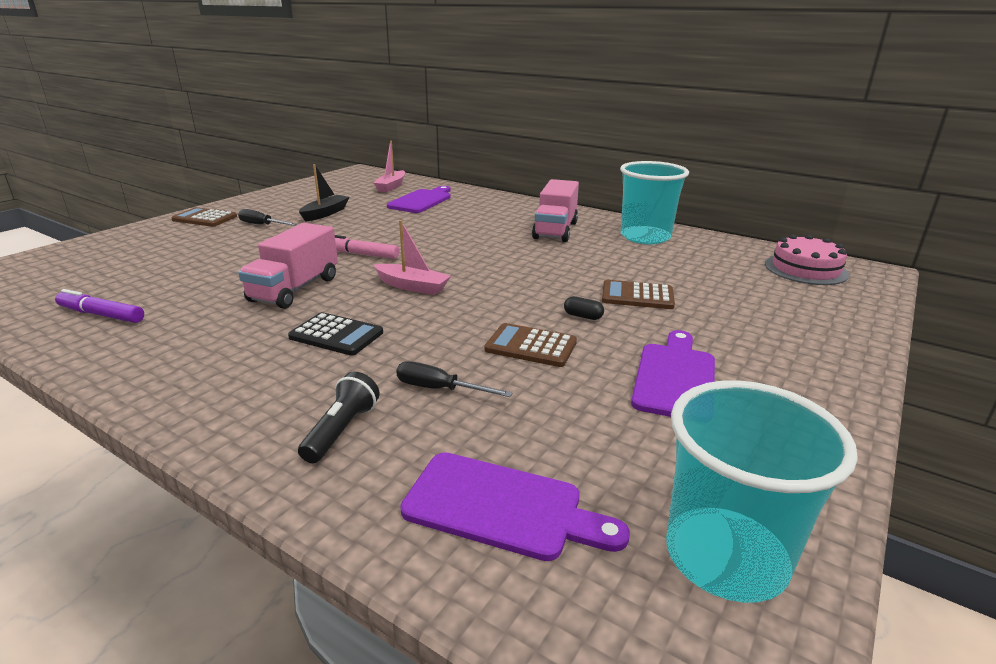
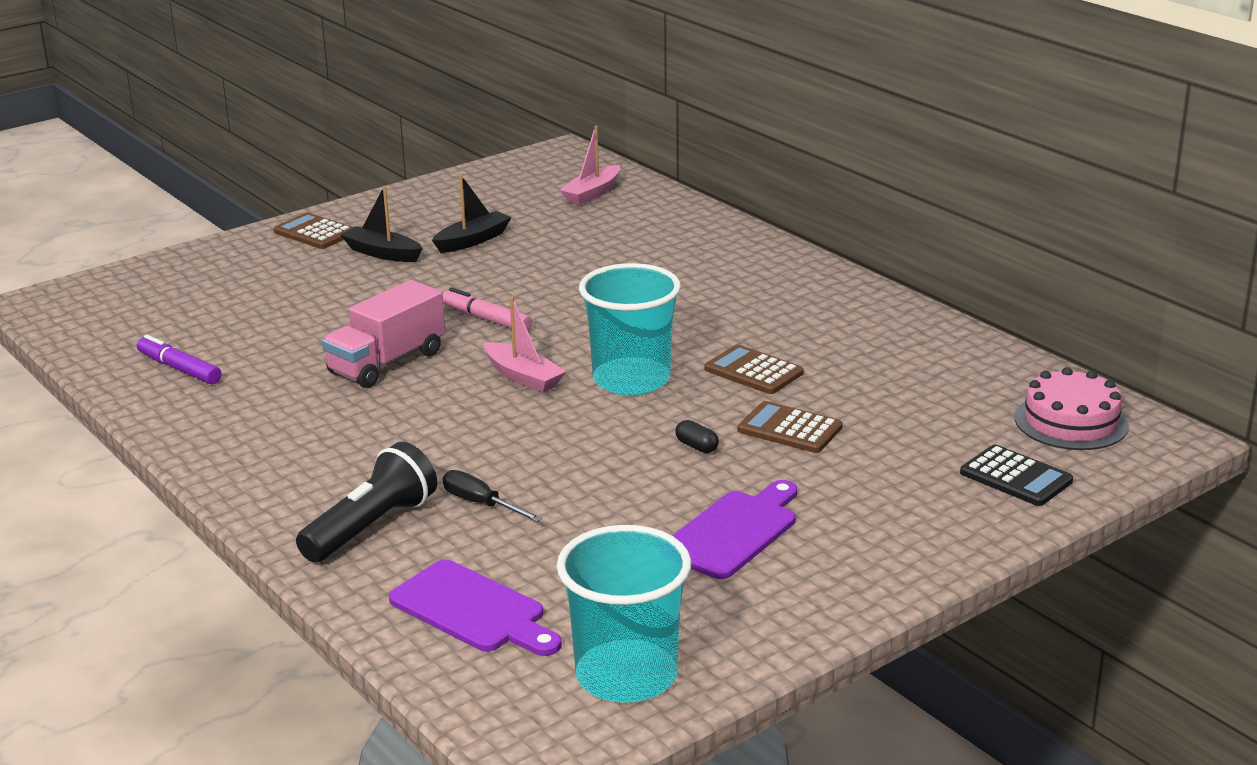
camera: 20 degrees right, 0 degrees up
black screwdriver [238,209,297,226] -> black boat [341,186,423,262]
black calculator [288,312,383,356] -> black calculator moved to [960,444,1073,506]
black flashlight [298,372,380,463] -> black flashlight [296,442,437,563], size x1.56
purple cutting board [387,186,451,213] -> none
brown calculator [484,323,577,367] -> brown calculator moved to [705,345,804,394]
pink truck [532,179,579,242] -> none
turquoise cup [620,161,689,244] -> turquoise cup moved to [579,263,681,396]

